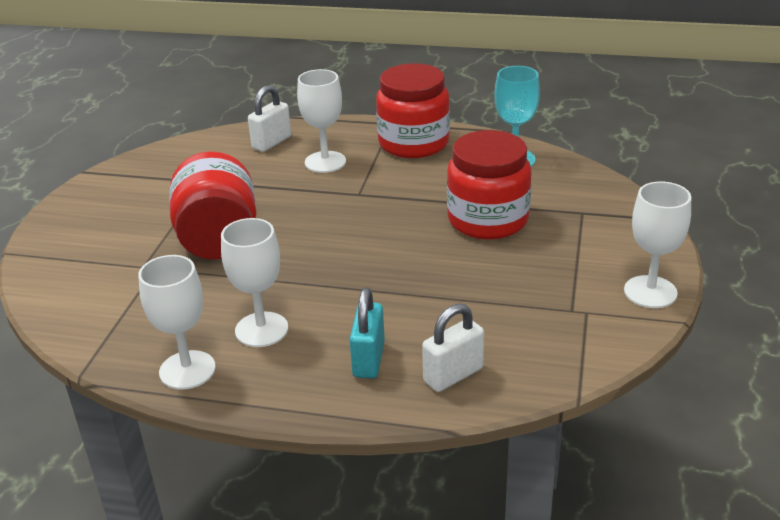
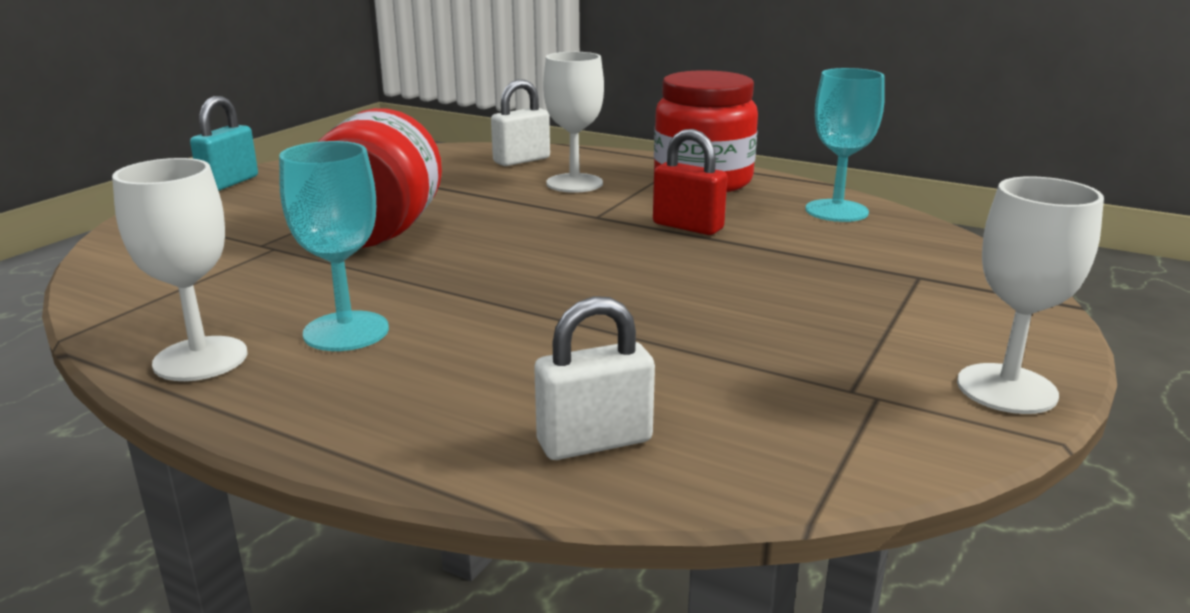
camera: 15 degrees right, 10 degrees down
white goblet [221,218,288,347] -> turquoise goblet [279,141,389,351]
turquoise padlock [349,287,385,378] -> turquoise padlock moved to [190,96,258,191]
red jar [447,130,532,240] -> none
none -> red padlock [653,129,727,235]

